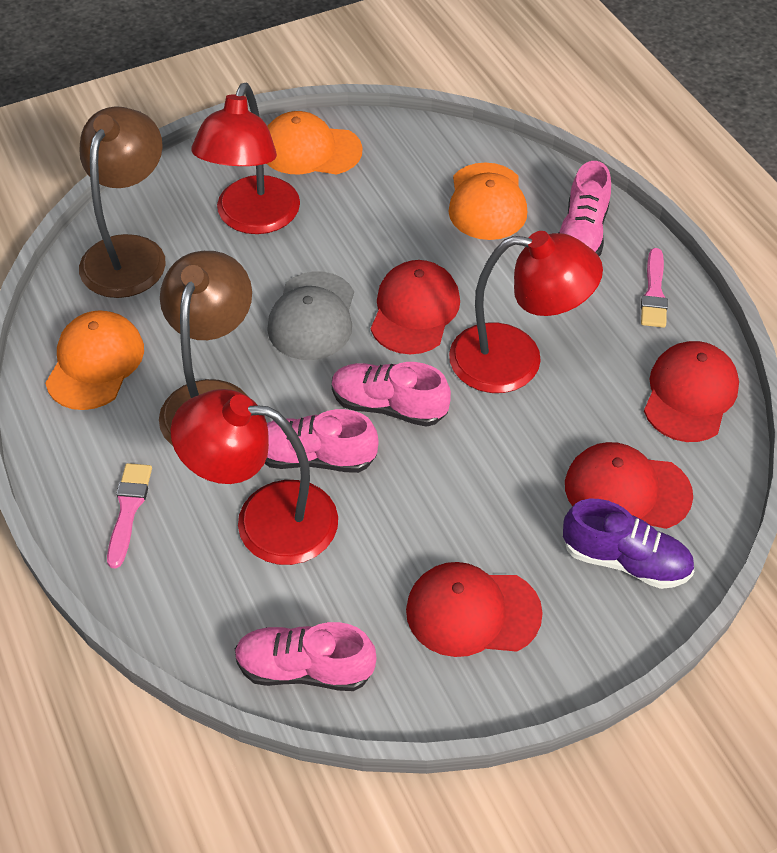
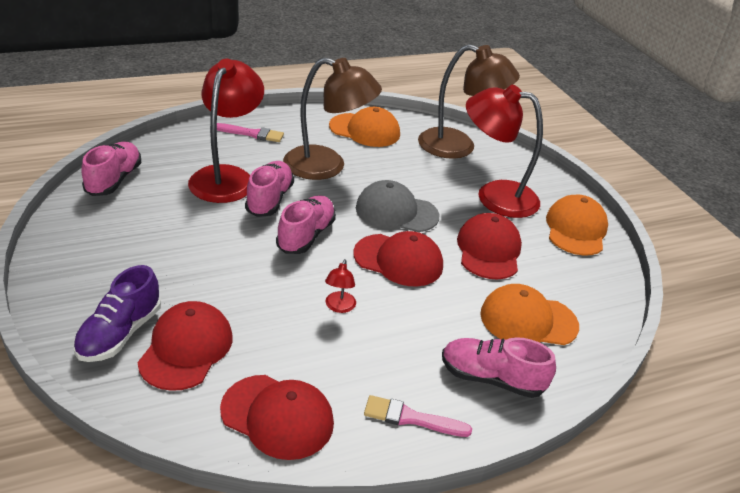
camera: 90 degrees right, 15 degrees down
red cap [406,562,543,657] -> red cap moved to [457,213,522,279]
red lamp [449,231,603,393] -> red lamp [325,259,356,313], size x0.40

